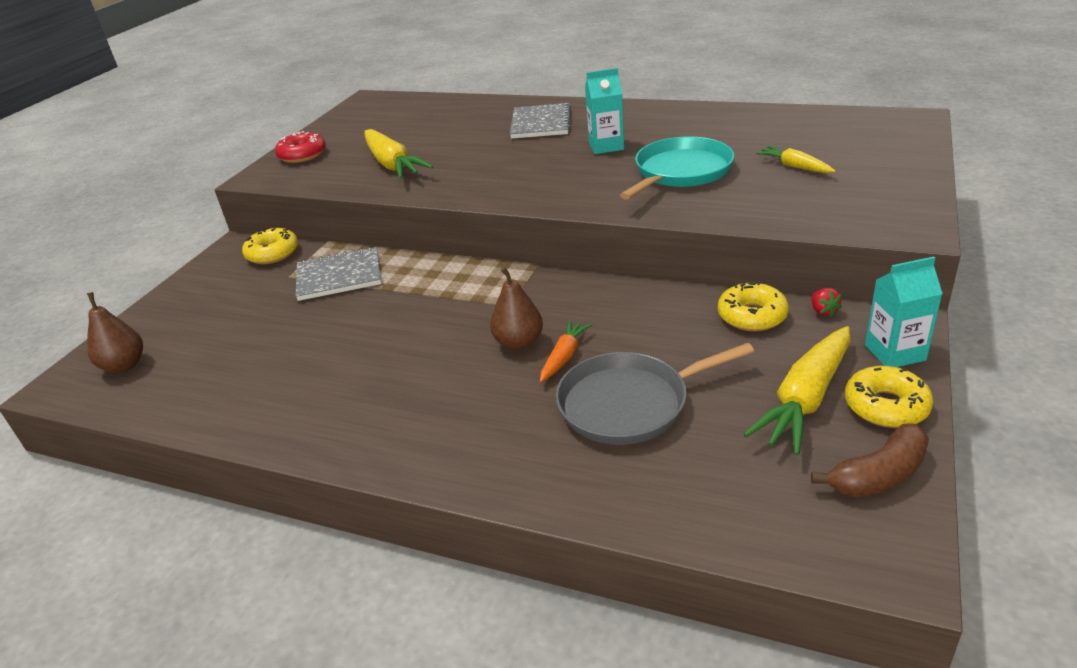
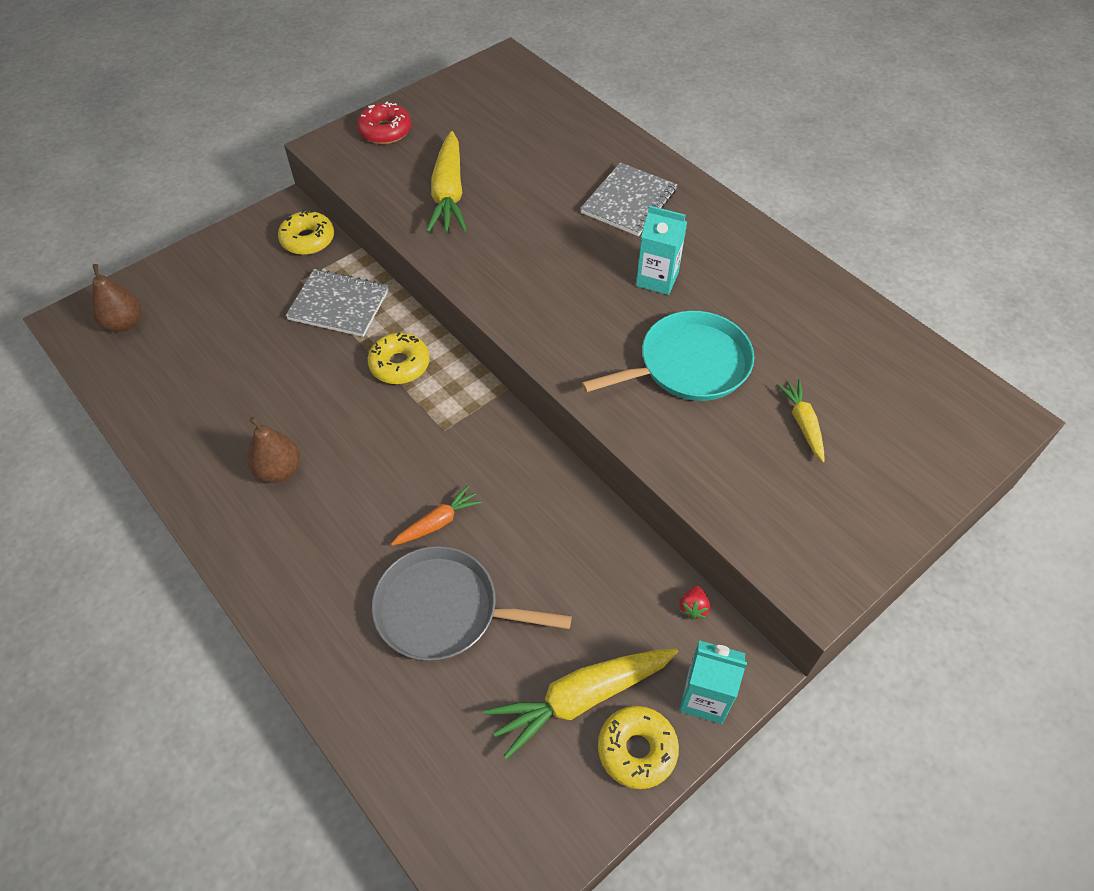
camera: 25 degrees right, 20 degrees up
brown pear [490,267,543,350] -> brown pear moved to [247,417,300,483]
yellow donut [718,281,789,331] -> yellow donut moved to [368,332,430,384]
brown banana [811,423,929,497] -> none

